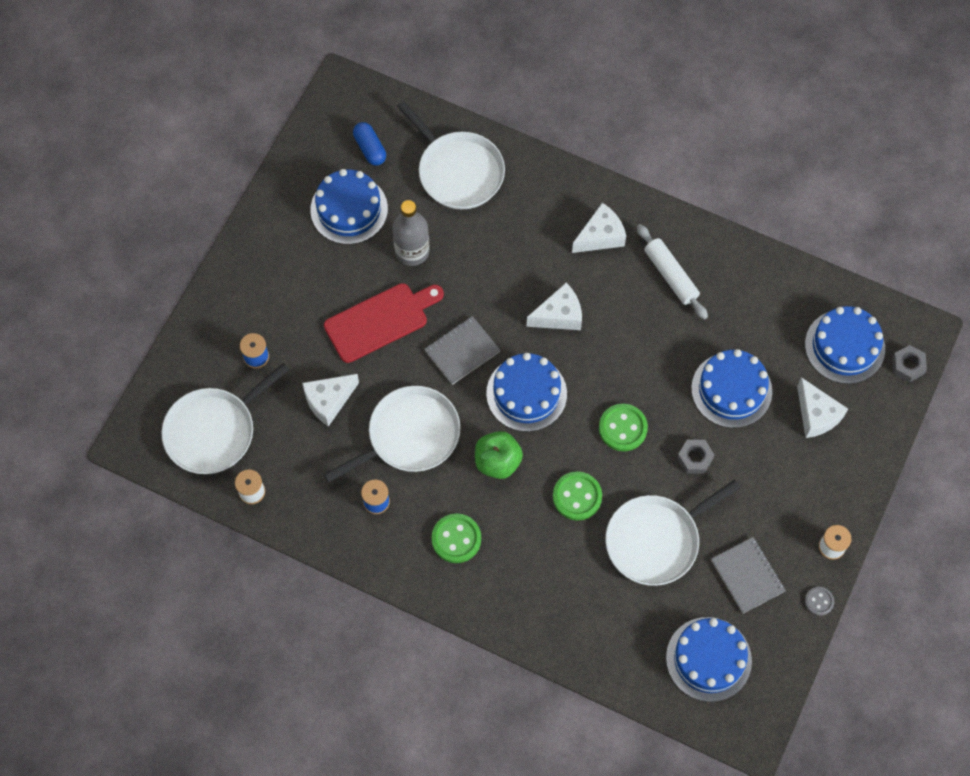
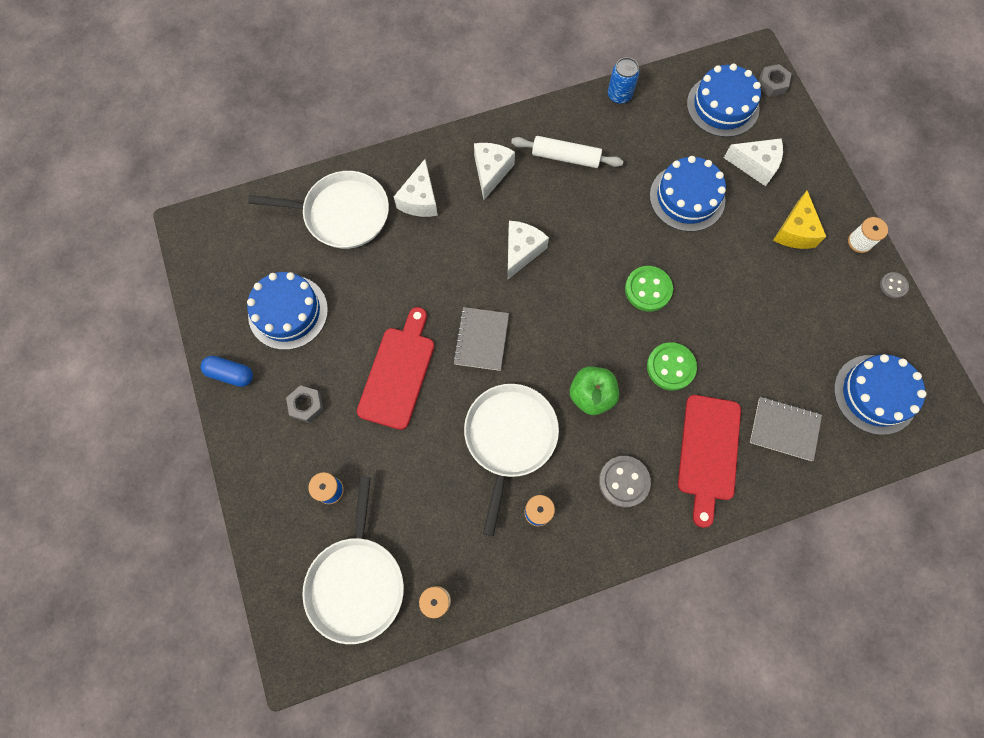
camera: 45 degrees left, 5 degrees up
white cheese [302,374,359,427] -> white cheese moved to [394,159,438,217]
blue capsule [353,122,386,166] -> blue capsule moved to [201,356,253,387]
grey bottle [392,200,429,266] -> none
green button [431,513,481,563] -> grey button [599,456,651,507]
blue cake [486,353,567,432] -> none
white pan [605,480,740,586] -> none
grey nut [677,439,714,474] -> grey nut moved to [286,385,324,423]
grey notebook [711,537,786,614] -> grey notebook moved to [750,397,822,461]
none -> blue can [608,57,639,104]
none -> red cutting board [678,395,741,528]
none -> yellow cheese [773,191,826,249]

